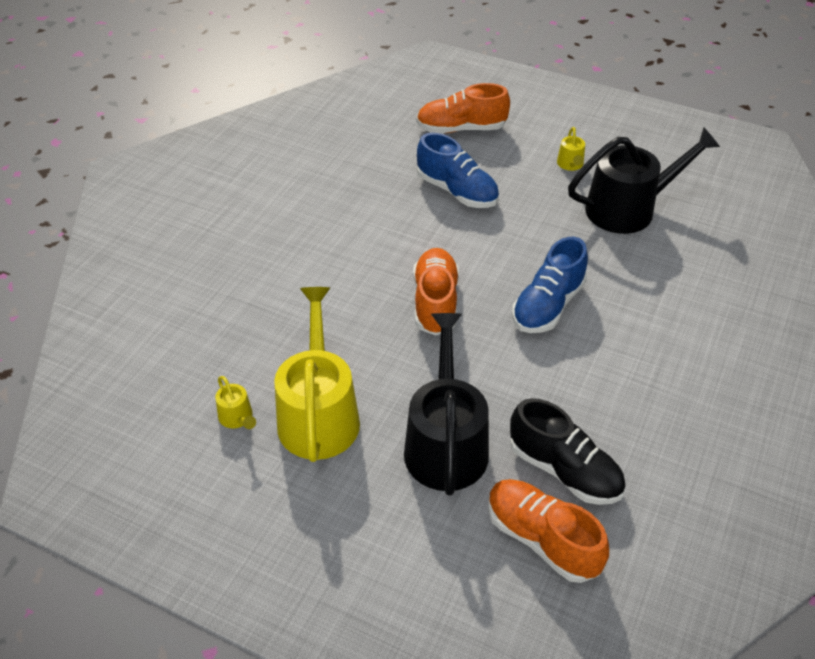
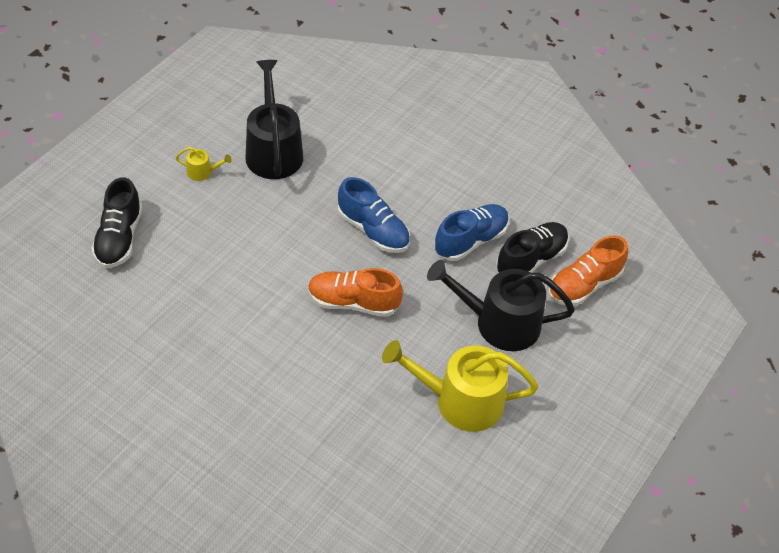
camera: 85 degrees left, 5 degrees up
yellow watering can [215,376,256,429] -> none
orange shoe [416,83,510,133] -> black shoe [91,177,142,268]
blue shoe [417,133,499,208] -> blue shoe moved to [434,204,509,261]

